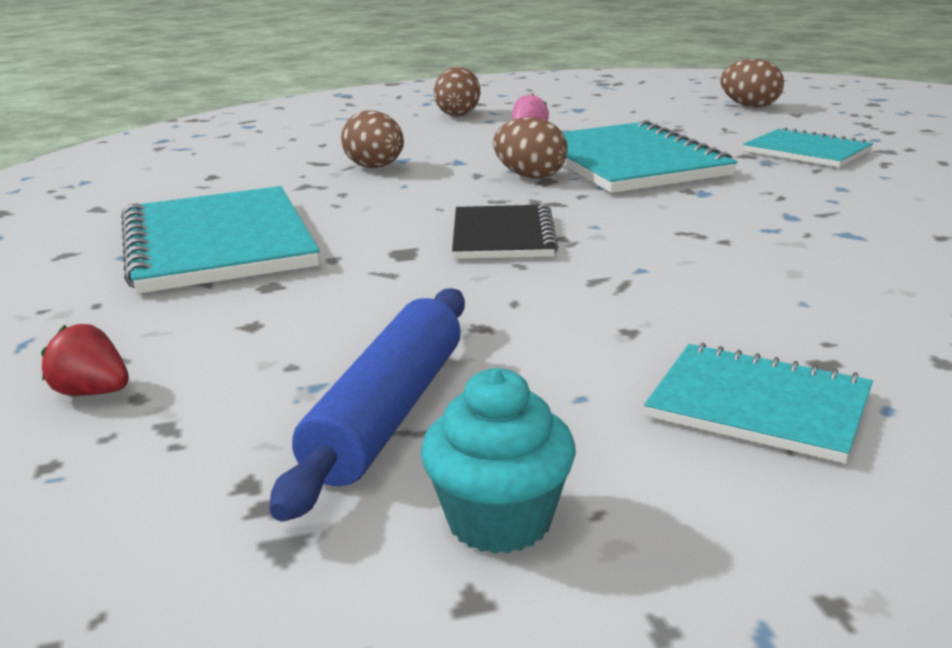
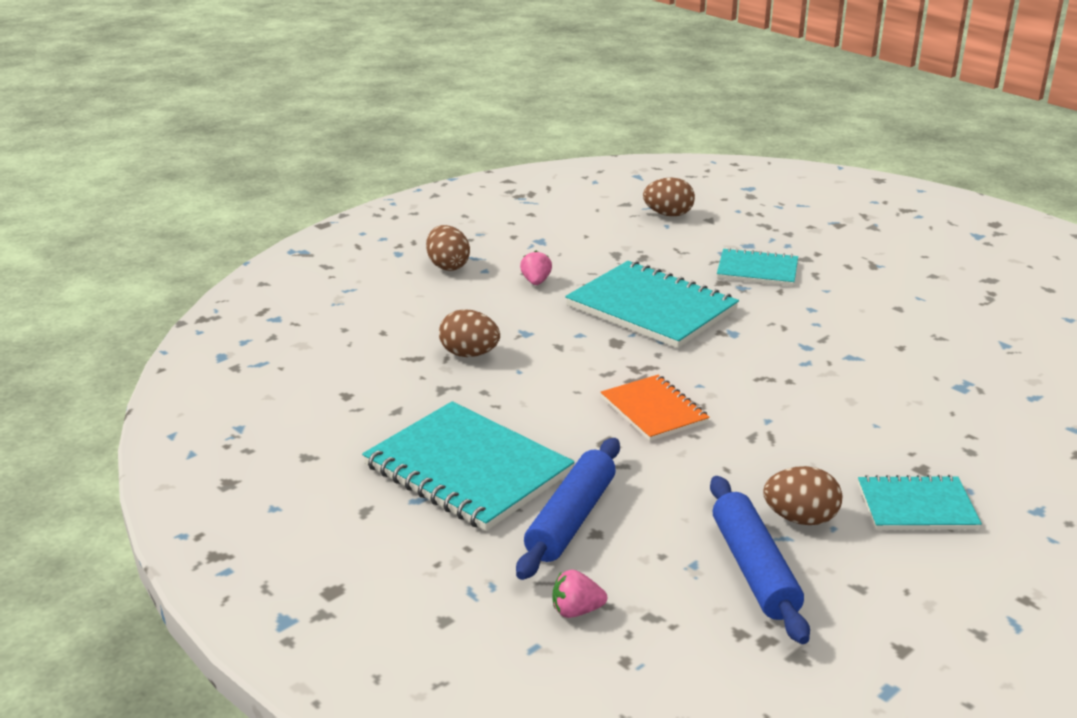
camera: 30 degrees left, 5 degrees up
red strawberry [41,324,129,396] -> pink strawberry [553,570,607,618]
turquoise cupcake [421,368,576,554] -> none
black notebook [452,204,559,259] -> orange notebook [601,375,710,441]
brown egg [493,117,568,179] -> brown egg moved to [763,466,842,525]
none -> blue rolling pin [516,438,620,580]

